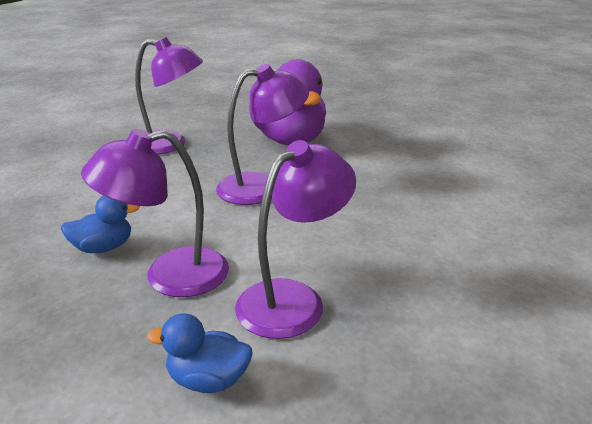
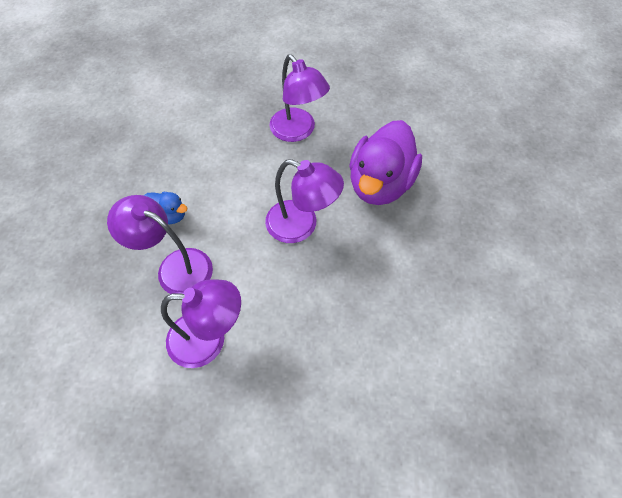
camera: 45 degrees right, 30 degrees up
blue duck [147,313,253,393] -> none

